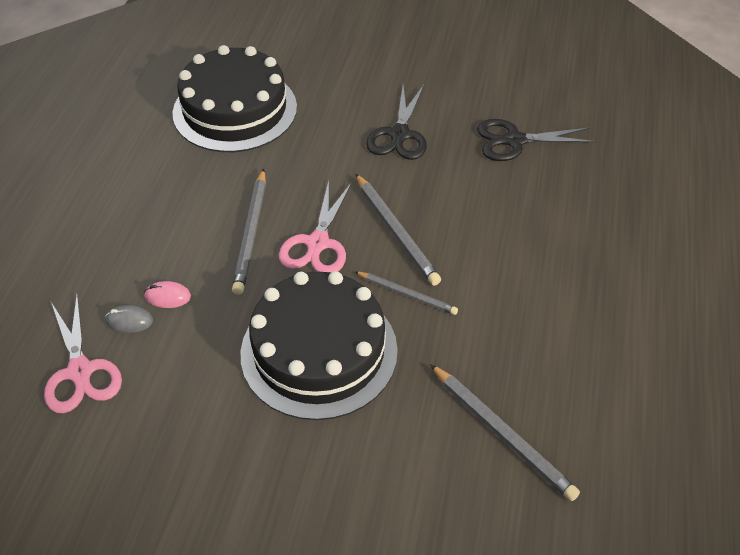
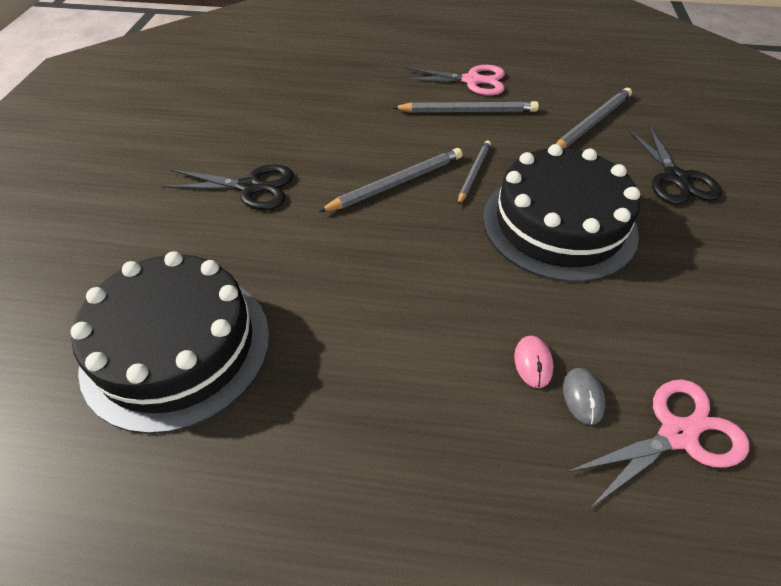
camera: 95 degrees left, 0 degrees up
grey pencil [232,169,266,295] -> grey pencil moved to [392,101,539,113]
pink scissors [279,180,352,273] -> pink scissors moved to [401,65,505,96]
black scissors [477,119,596,161] -> black scissors moved to [627,125,722,205]

